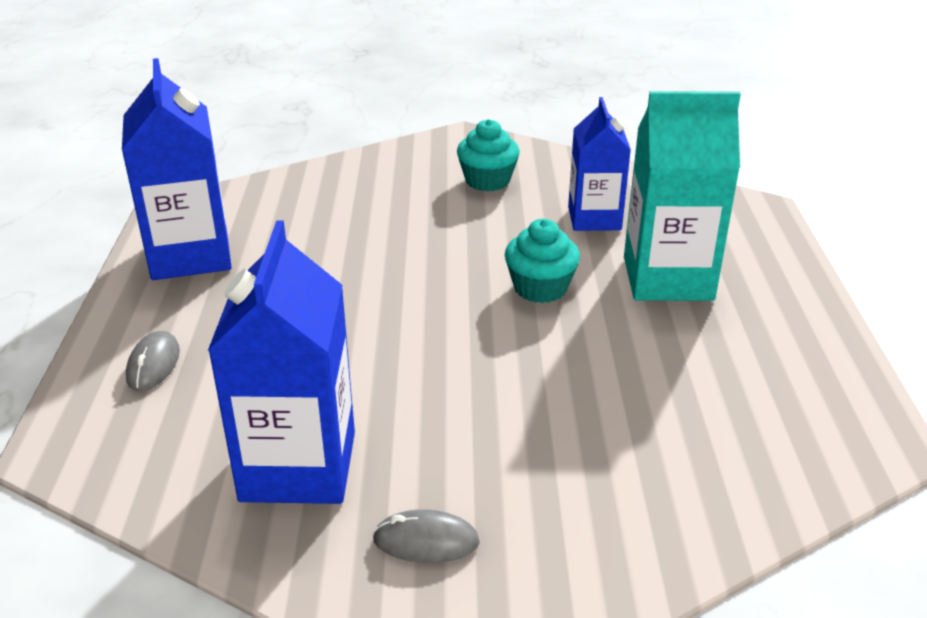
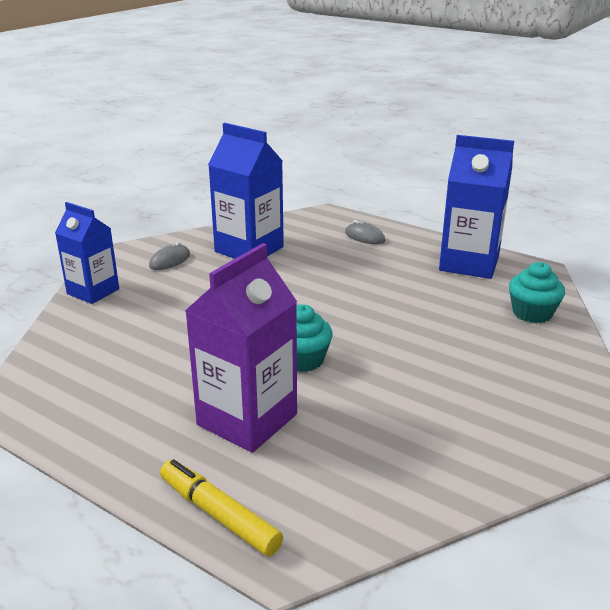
camera: 125 degrees right, 5 degrees down
turquoise cupcake [457,119,520,192] -> turquoise cupcake moved to [509,262,565,323]
blue carton [568,97,631,231] -> blue carton moved to [55,202,119,304]
turquoise carton [624,91,741,301] -> purple carton [185,243,297,453]
none -> yellow marker [160,459,283,556]

